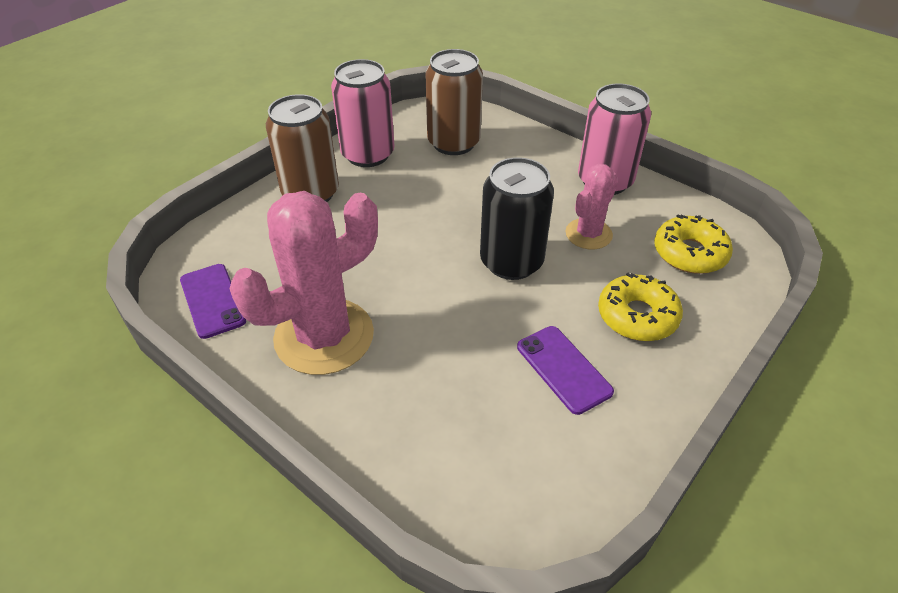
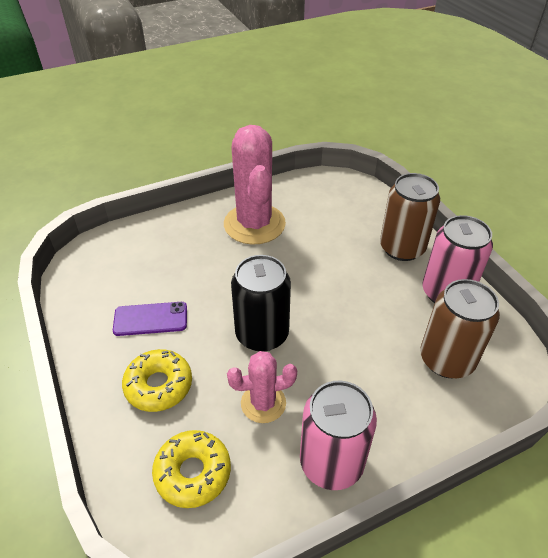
camera: 115 degrees right, 0 degrees up
purple phone [180,264,246,339] -> none
pink cactus [566,164,618,249] -> pink cactus turned 75 degrees counterclockwise [227,351,297,423]

